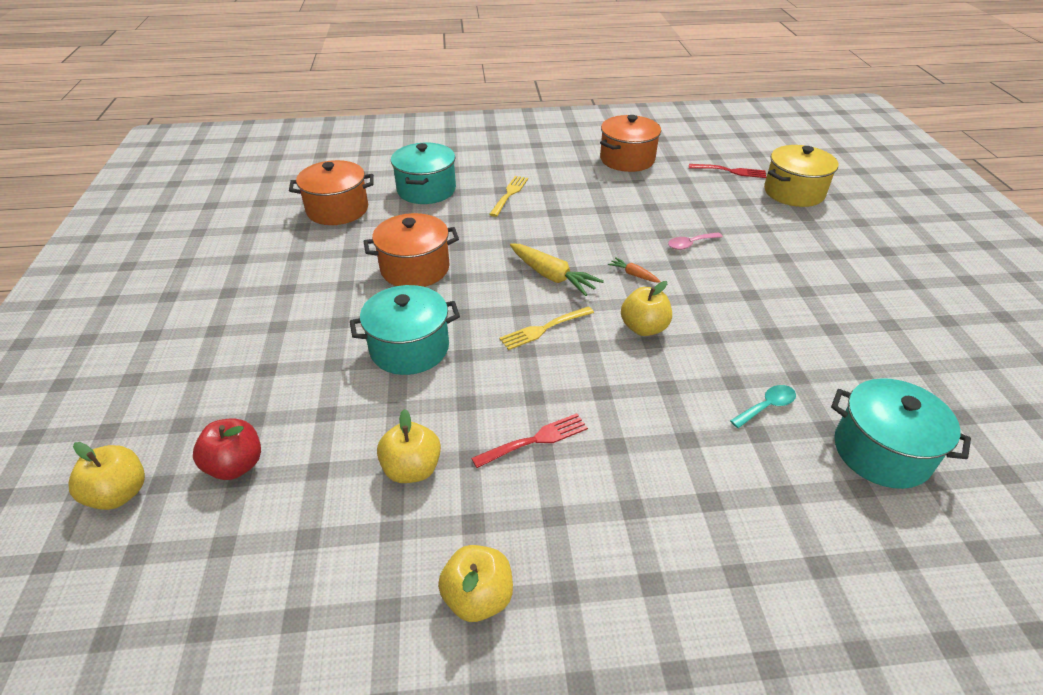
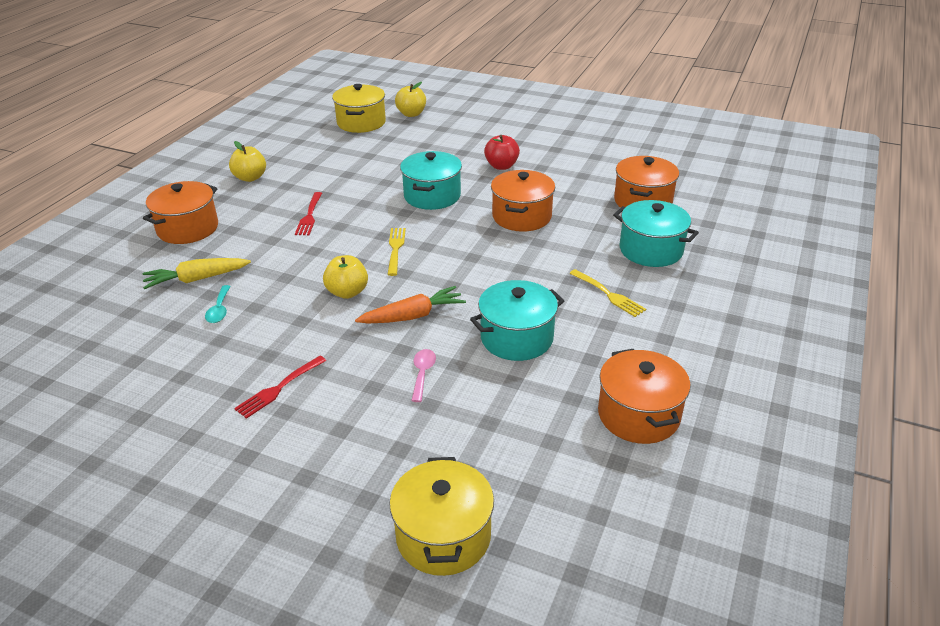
camera: 120 degrees right, 5 degrees down
red apple [193,418,261,480] -> red apple moved to [484,135,520,170]
yellow apple [377,409,441,483] -> none
yellow carrot [510,243,604,296] -> yellow carrot moved to [142,258,251,289]
orange carrot [608,257,661,283] -> orange carrot [355,286,466,324], size x1.95
red fork [689,164,766,178] -> red fork moved to [234,356,326,419]
turquoise pot [831,378,971,489] -> turquoise pot moved to [470,280,564,361]
none -> orange pot [143,181,218,244]
none -> yellow pot [332,84,386,133]

